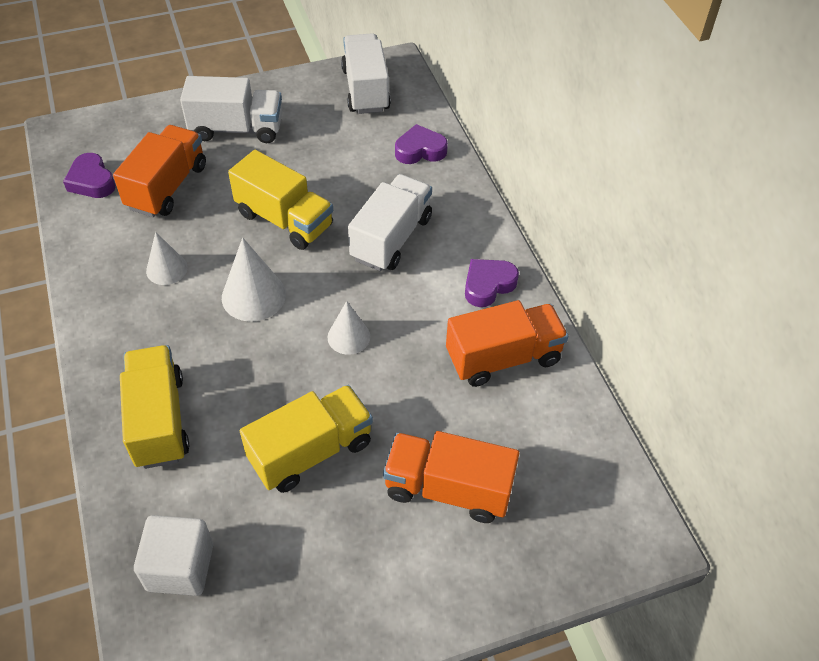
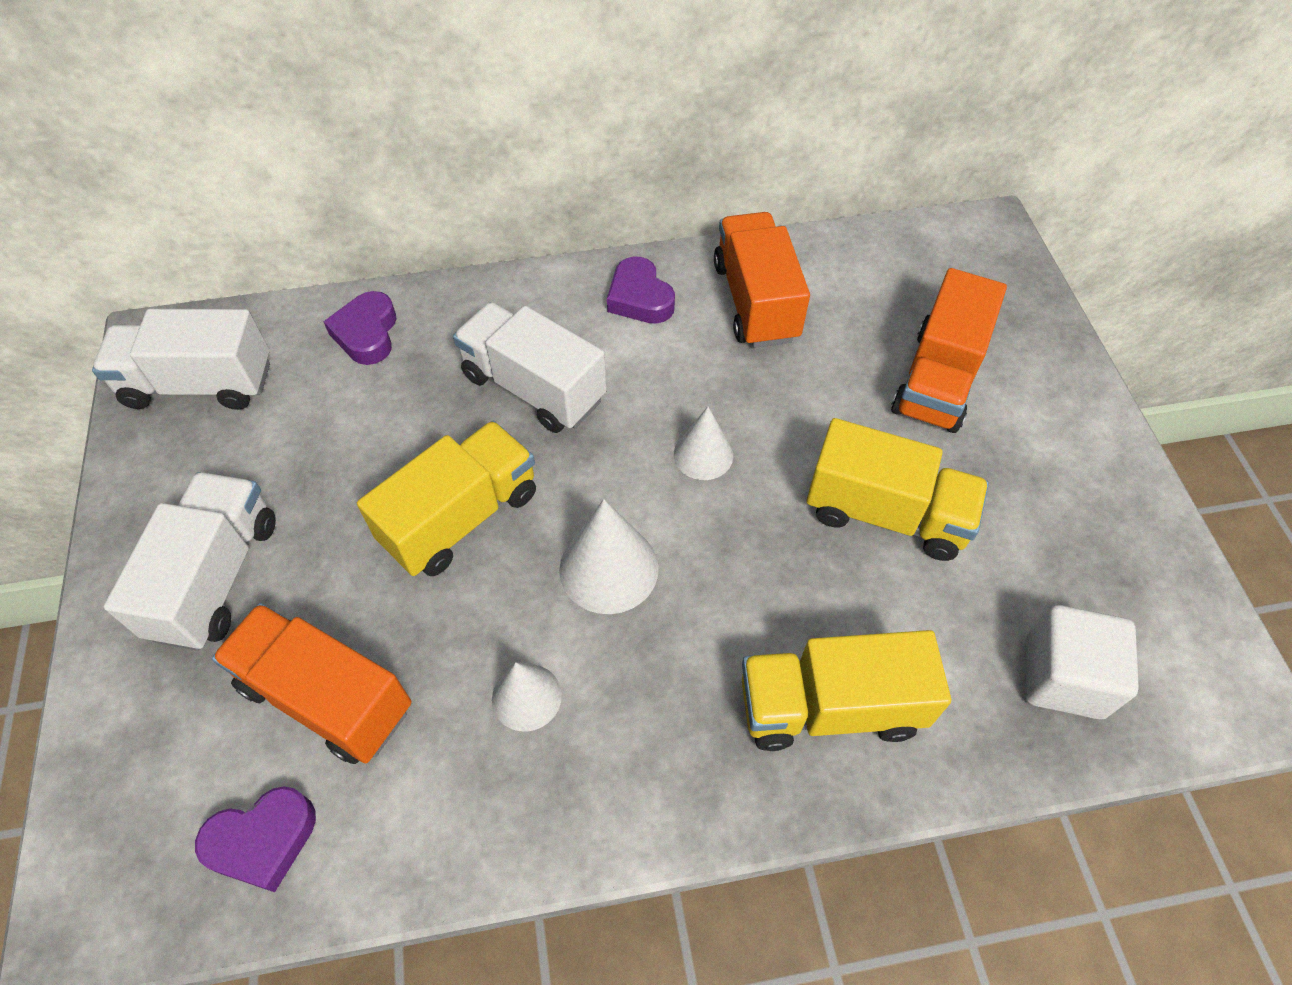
camera: 80 degrees left, 5 degrees up
yellow truck [240,385,373,493] -> yellow truck turned 135 degrees clockwise [806,418,989,561]

